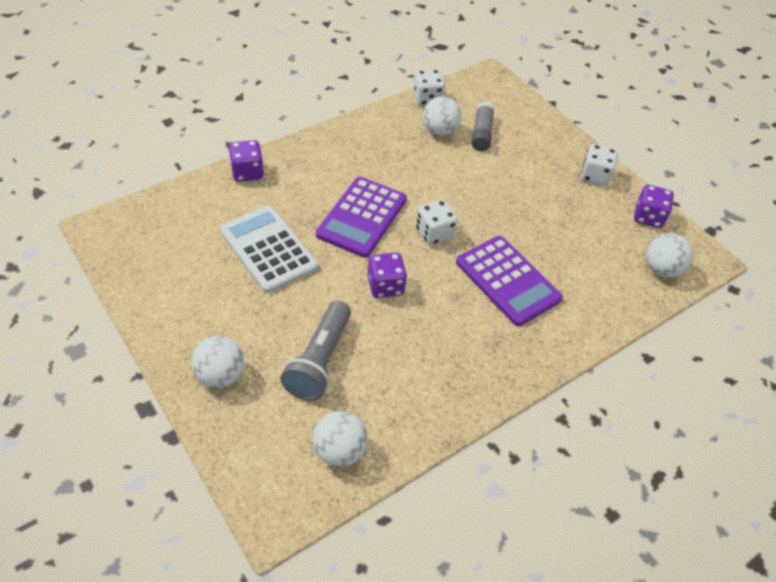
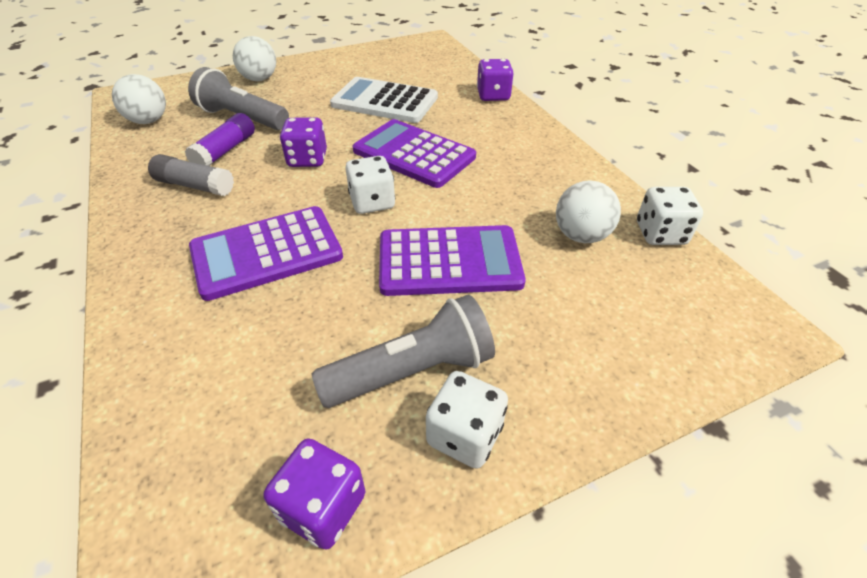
camera: 105 degrees right, 5 degrees down
white calculator [219,206,318,293] -> white calculator turned 135 degrees counterclockwise [330,77,438,123]
grey glue stick [471,101,495,151] -> grey glue stick moved to [148,154,234,196]
white ball [646,233,693,277] -> none
none -> purple glue stick [185,113,255,166]
none -> grey flashlight [312,295,495,408]
none -> purple calculator [379,225,526,296]

